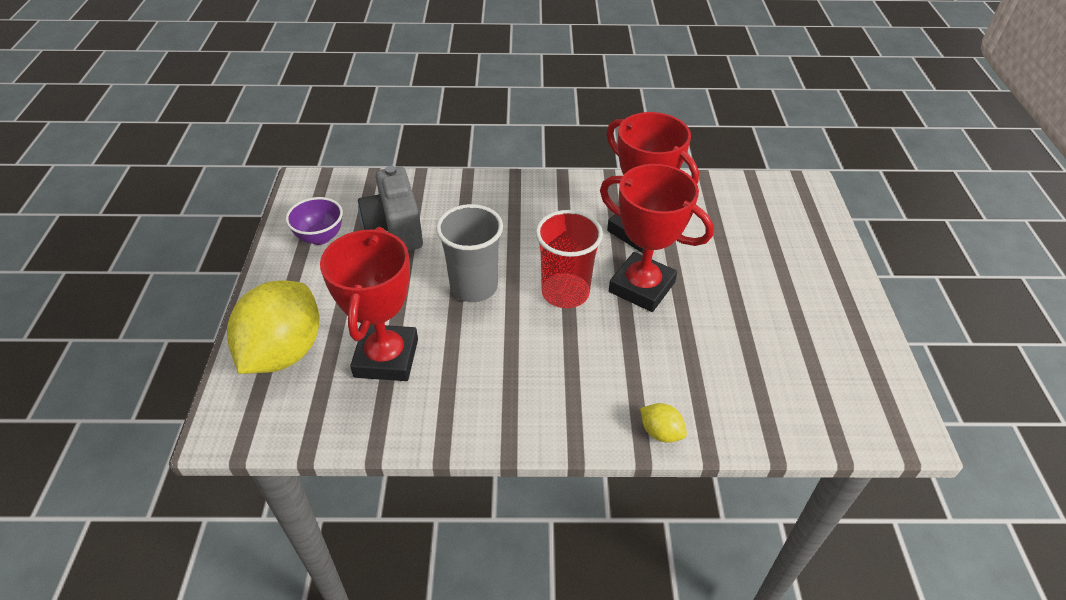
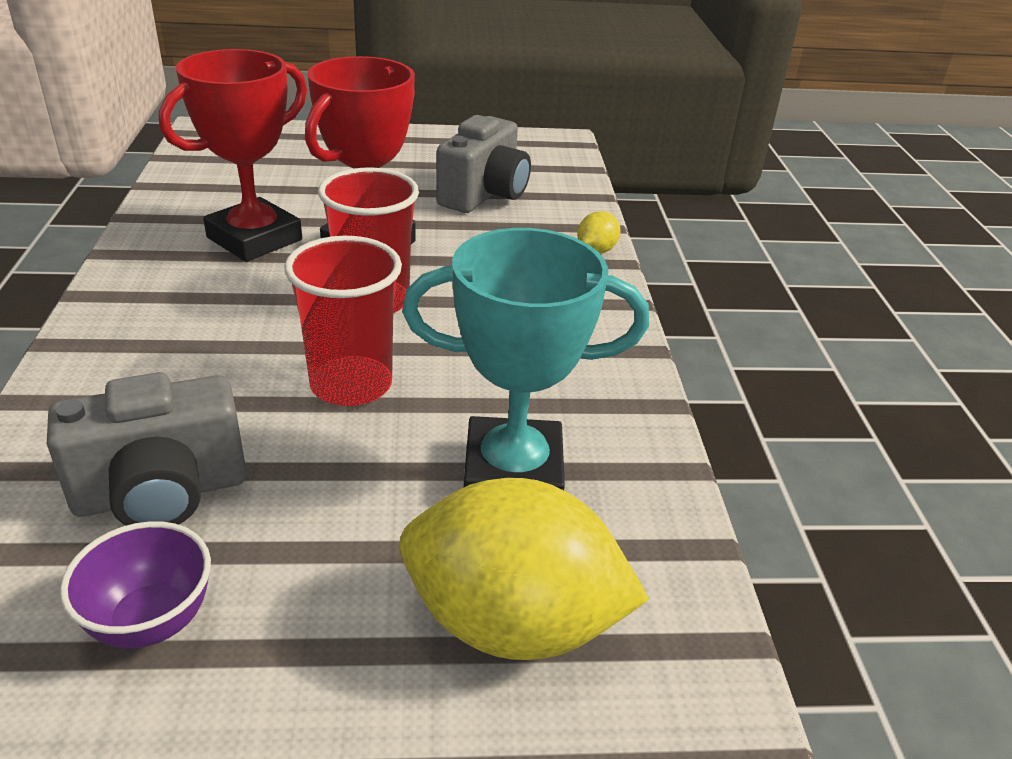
camera: 95 degrees left, 10 degrees down
red trophy [320,227,418,381] -> turquoise trophy [402,228,649,490]
grey cup [436,204,503,302] -> red cup [284,236,402,406]
none -> grey camera [436,115,531,213]

